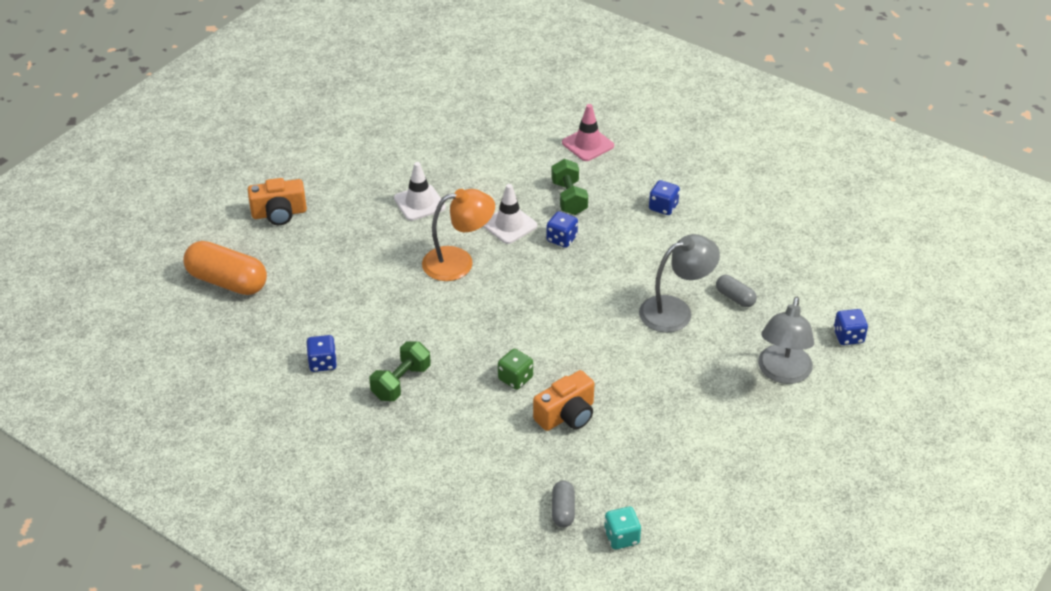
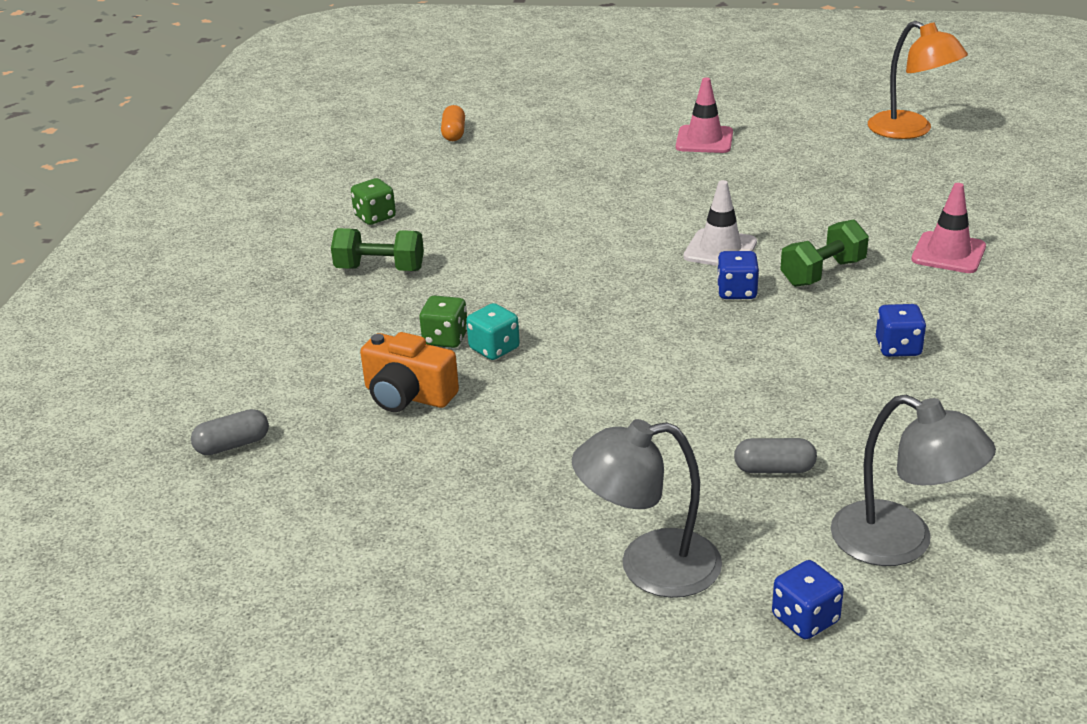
camera: 65 degrees right, 10 degrees down
orange capsule [183,241,267,295] -> orange capsule [441,105,465,141], size x0.51
orange camera [248,178,307,225] -> none
blue dice [307,335,337,372] -> green dice [351,178,396,225]
white traffic cone [394,162,446,221] -> none
orange lamp [422,189,495,281] -> orange lamp moved to [868,21,968,139]
turquoise dice [604,506,641,550] -> turquoise dice moved to [466,303,520,360]
grey lamp [639,234,720,332] -> grey lamp moved to [831,395,996,566]
grey capsule [716,275,757,307] -> grey capsule turned 75 degrees clockwise [734,438,817,473]
none -> pink traffic cone [676,78,733,153]

